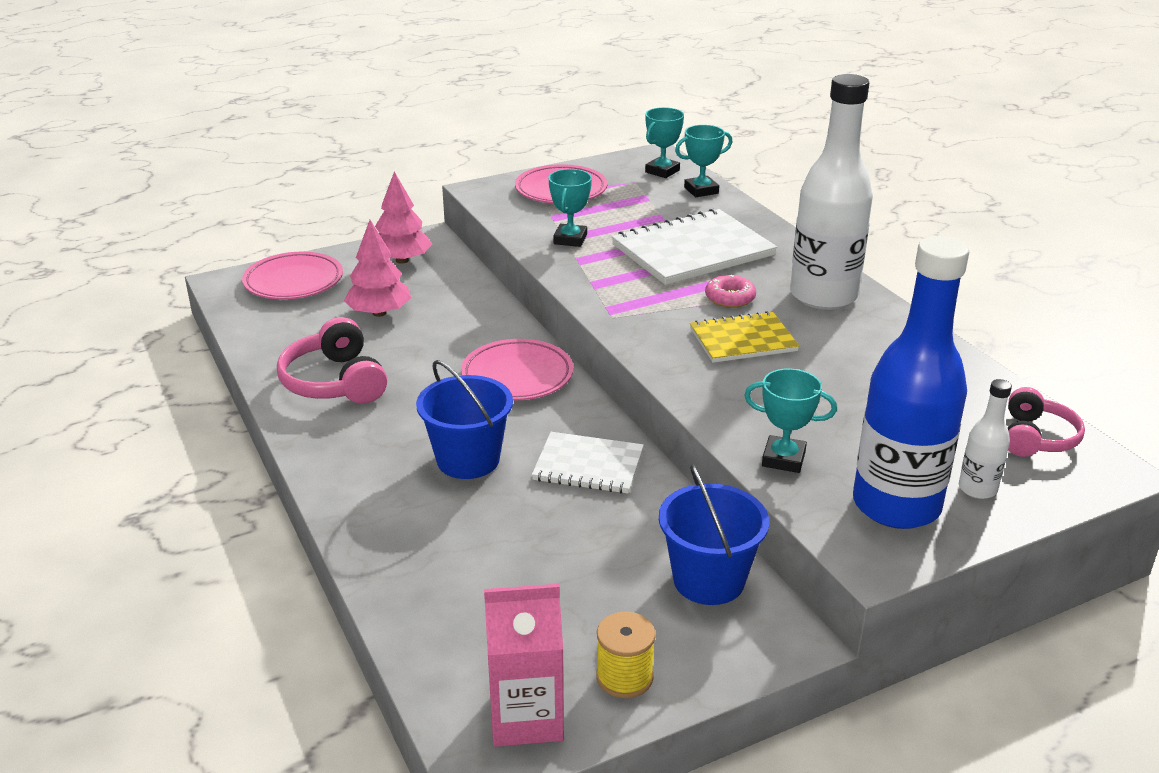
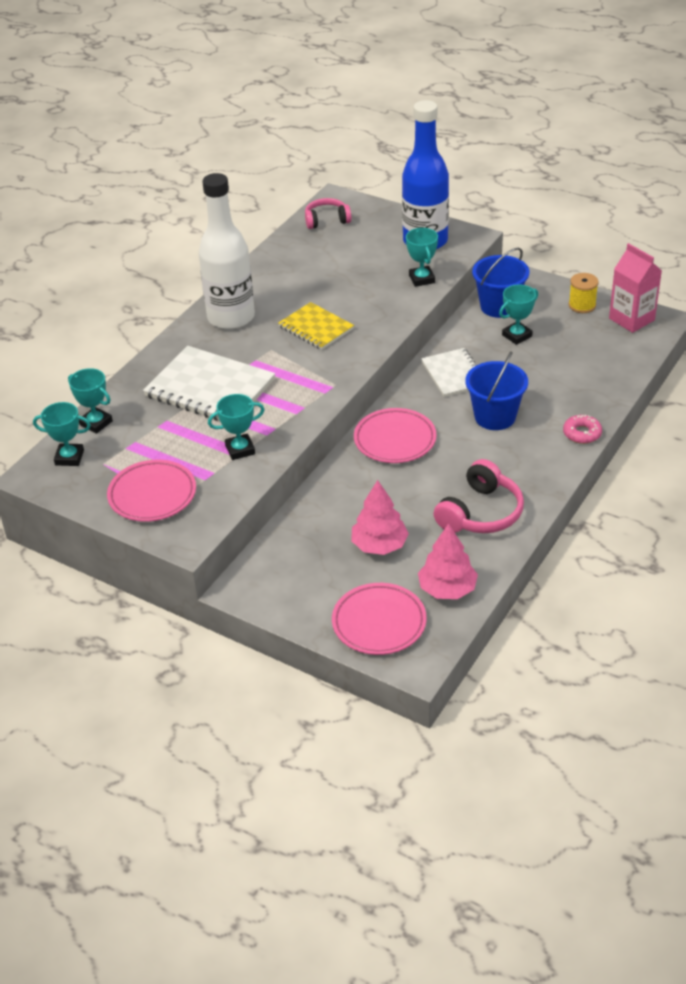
camera: 120 degrees left, 10 degrees up
pink tree [375,172,432,264] -> pink tree moved to [418,523,478,599]
pink donut [705,275,756,308] -> pink donut moved to [563,415,602,444]
white bottle [959,379,1012,499] -> none
none -> turquoise trophy [499,284,538,345]

